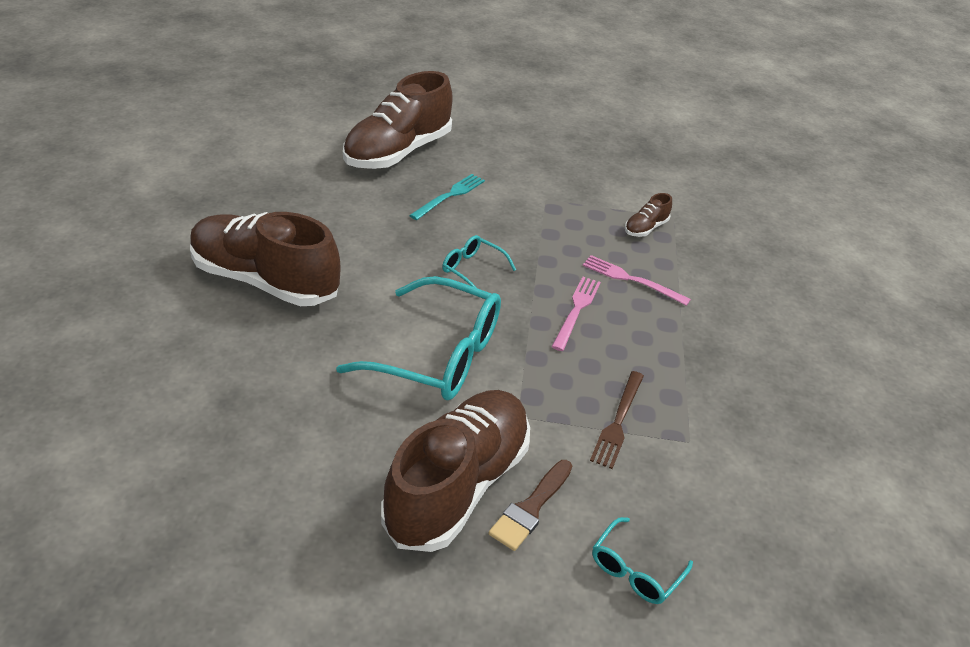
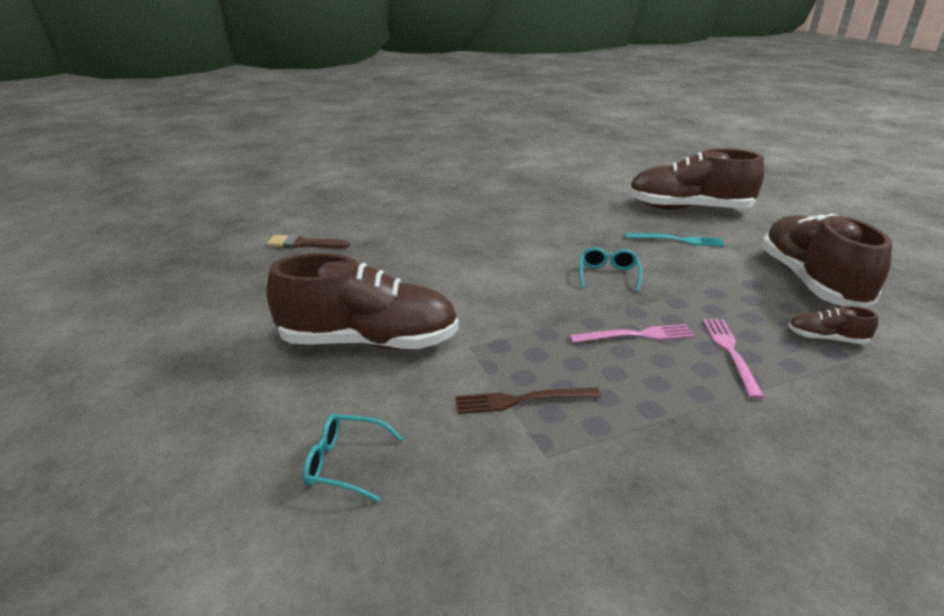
camera: 65 degrees right, 10 degrees down
brown shoe [190,212,341,306] -> brown shoe moved to [761,213,892,308]
turquoise glasses [336,276,501,400] -> none
brown brush [489,460,572,551] -> brown brush moved to [267,234,350,248]

